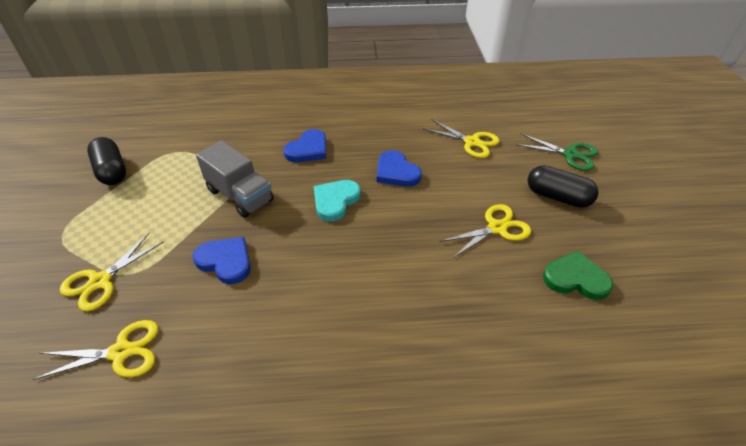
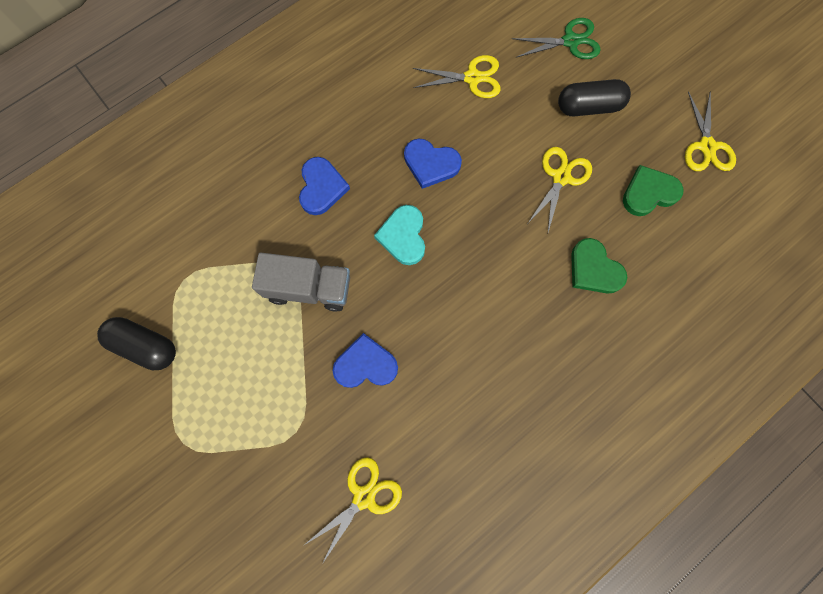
camera: 35 degrees left, 30 degrees up
yellow scissors [60,233,163,311] -> yellow scissors moved to [685,90,736,171]
none -> green heart [571,238,627,294]

